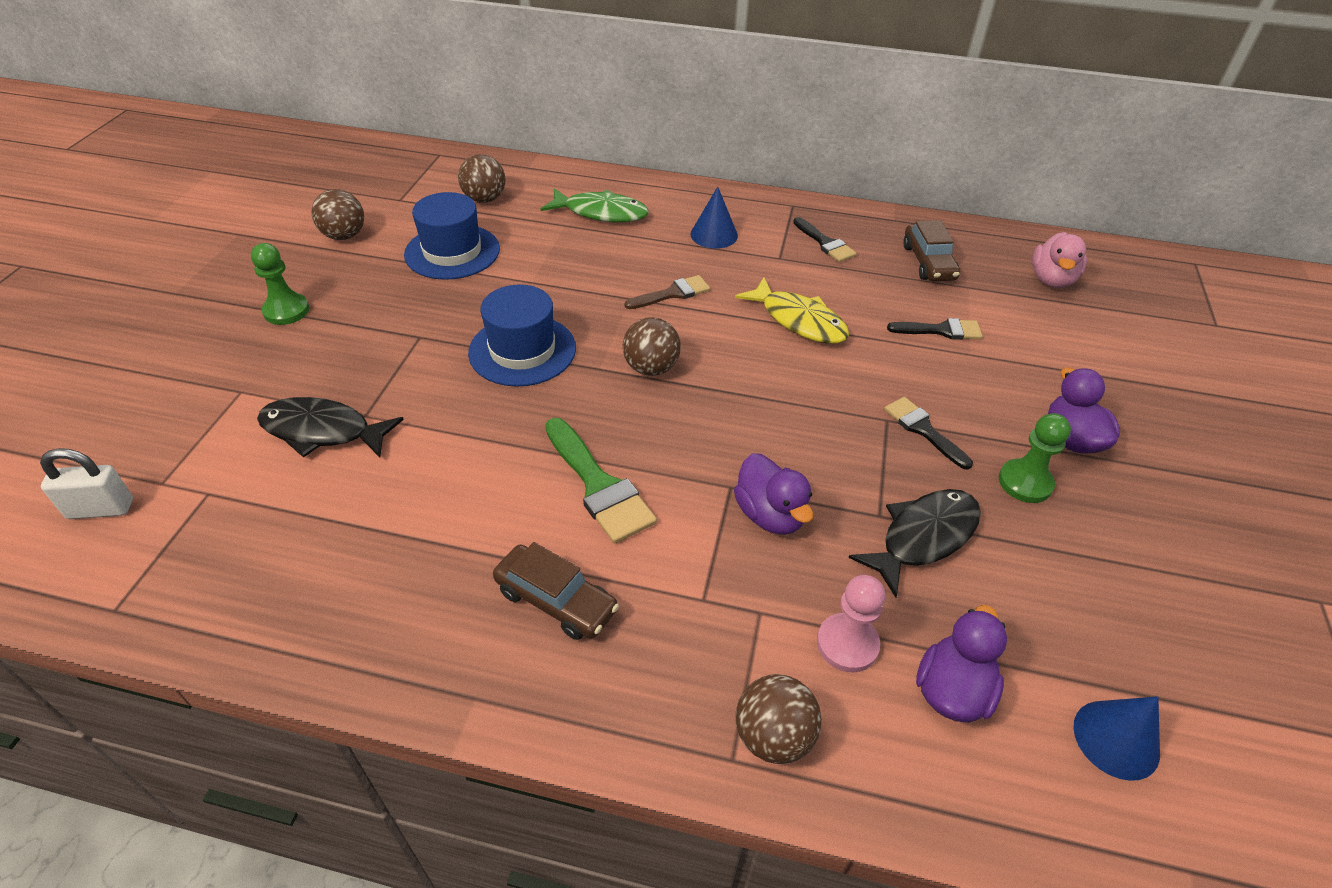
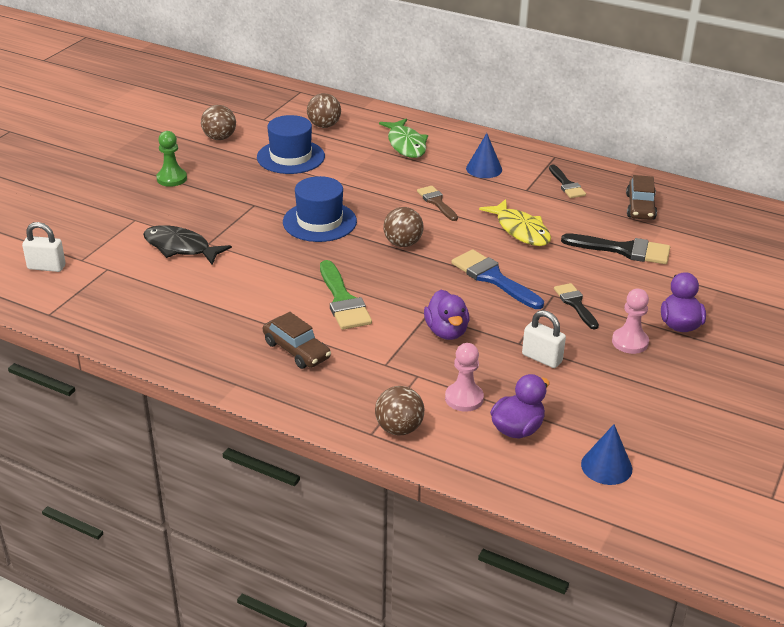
camera: 15 degrees right, 10 degrees down
green fish [541,188,649,222] -> green fish turned 45 degrees clockwise [379,118,428,158]
brown brush [625,275,710,309] -> brown brush turned 105 degrees counterclockwise [417,186,458,221]
black fish [849,489,981,598] -> white padlock [522,310,566,368]
black brush [887,318,983,340] -> black brush [561,233,670,264], size x1.56
green pawn [999,413,1071,503] -> pink pawn [612,289,649,354]
pink duck [1032,232,1087,288] -> none
none -> blue brush [452,249,544,309]

